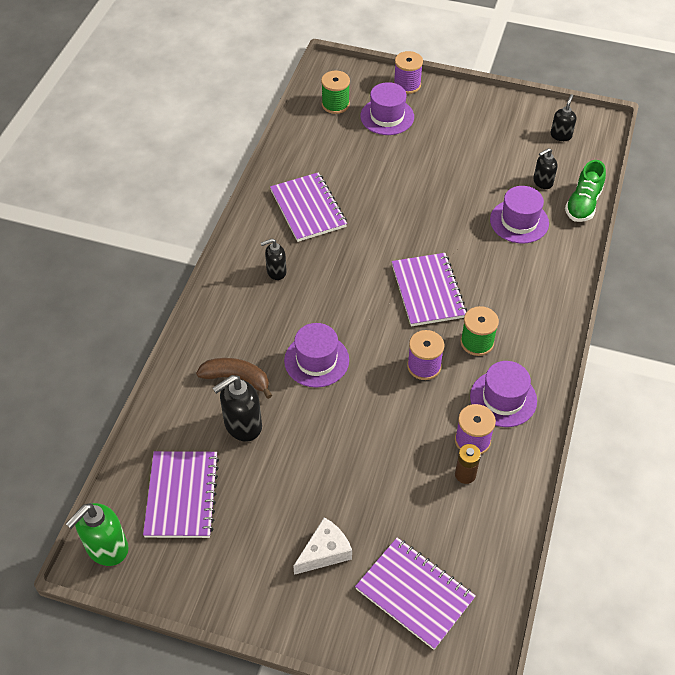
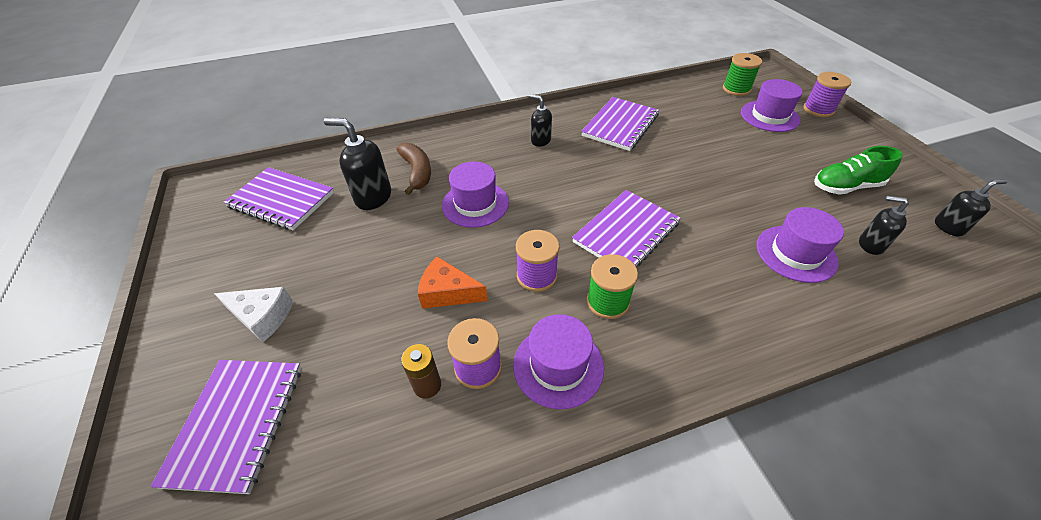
camera: 55 degrees right, 5 degrees down
green soap dispenser [66,503,128,566] -> none
purple notebook [143,451,219,538] -> purple notebook turned 60 degrees clockwise [224,167,334,230]
green shoe [565,160,606,222] -> green shoe moved to [814,146,903,195]
none -> orange cheese [418,256,488,309]

